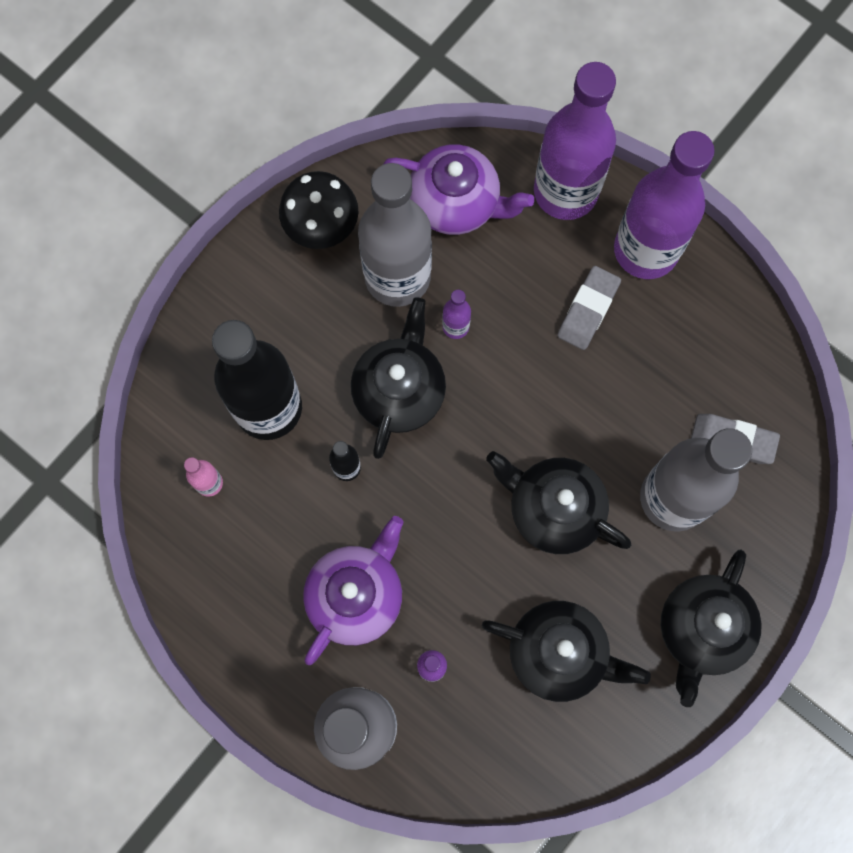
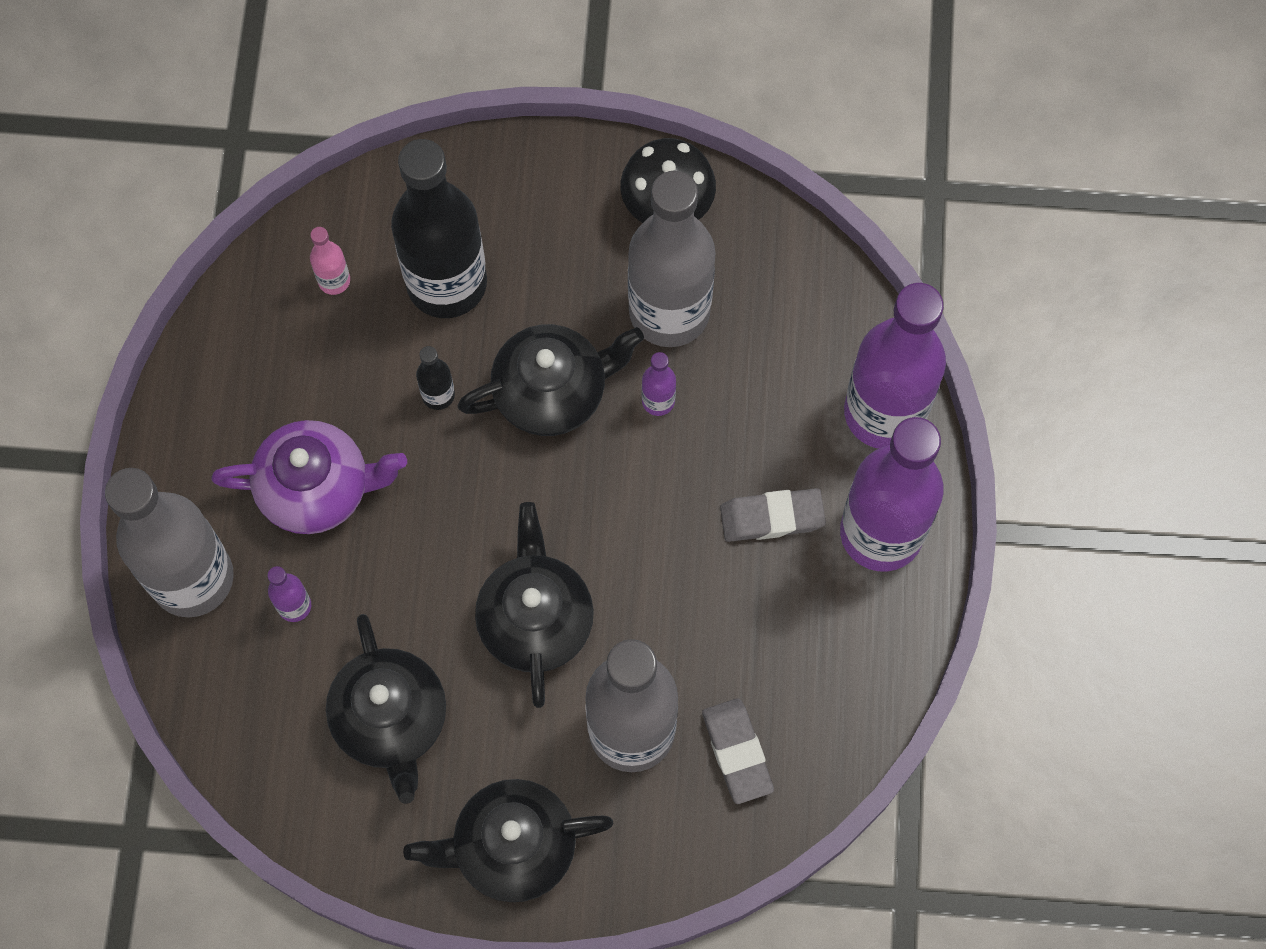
camera: 55 degrees right, 5 degrees down
purple teapot [384,144,534,235] -> none

